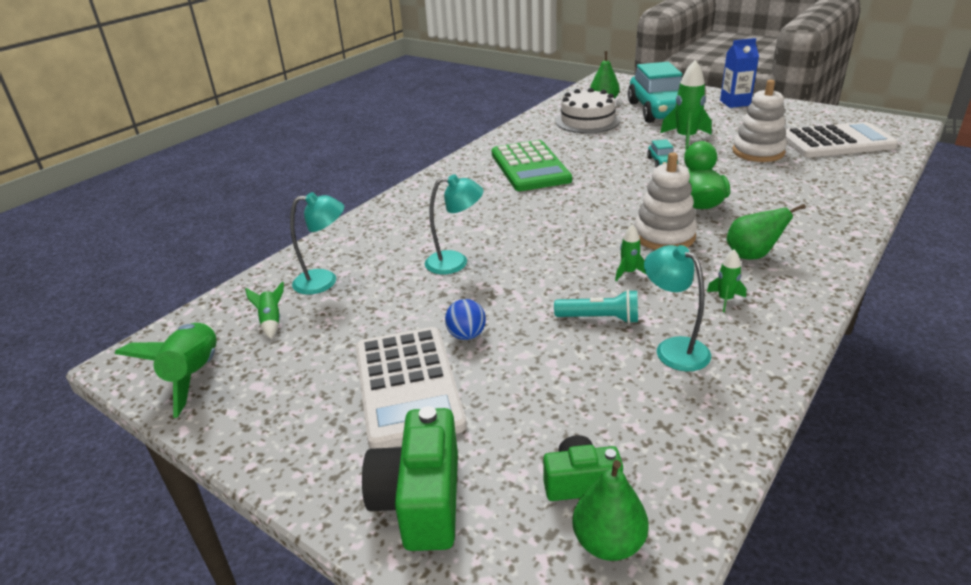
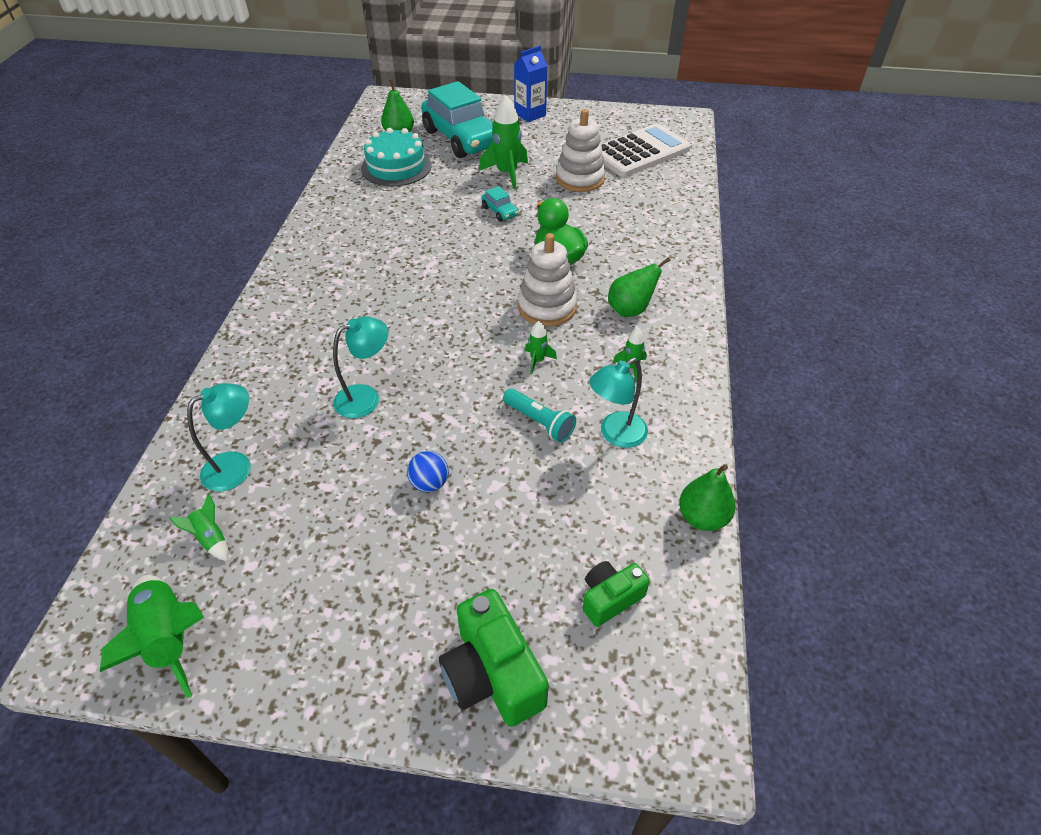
camera: 30 degrees left, 15 degrees up
white calculator [355,327,467,449] -> none
green calculator [491,140,572,191] -> none
turquoise flashlight [554,290,638,324] -> turquoise flashlight turned 60 degrees clockwise [503,388,576,443]
white cake [555,88,620,133] -> turquoise cake [361,128,431,187]
green pear [573,460,649,561] -> green pear moved to [679,464,736,531]
turquoise lamp [644,245,711,371] -> turquoise lamp turned 60 degrees counterclockwise [589,358,648,448]

